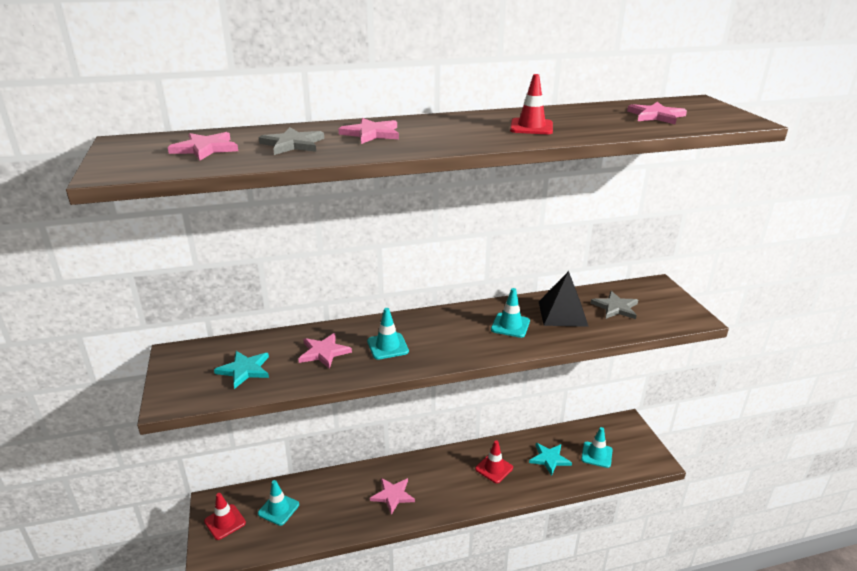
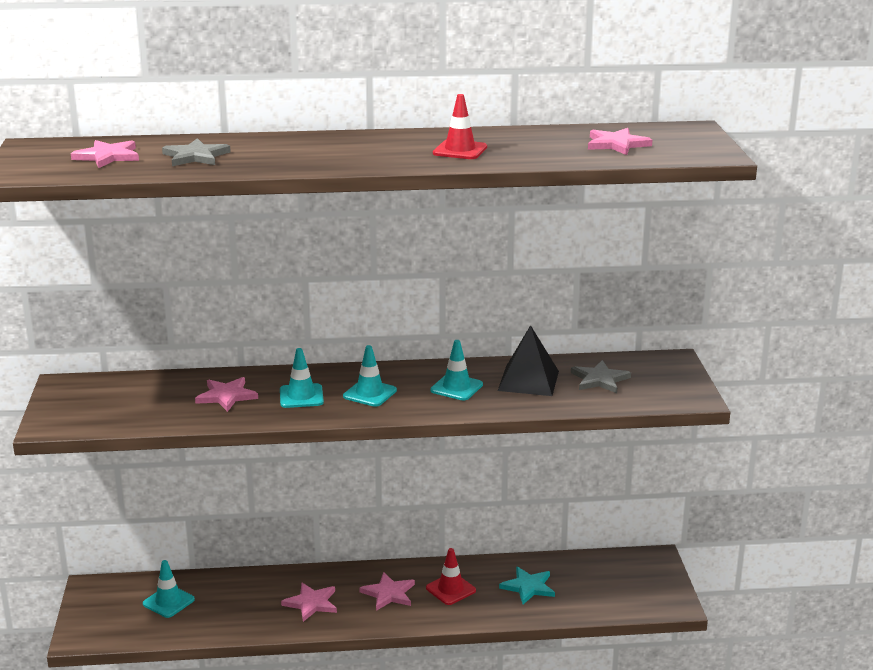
camera: 10 degrees right, 5 degrees down
red traffic cone [204,493,246,540] -> none
turquoise star [214,351,269,389] -> none
pink star [338,118,399,144] -> pink star moved to [359,572,415,611]
turquoise traffic cone [581,427,612,468] -> turquoise traffic cone moved to [343,345,397,407]

